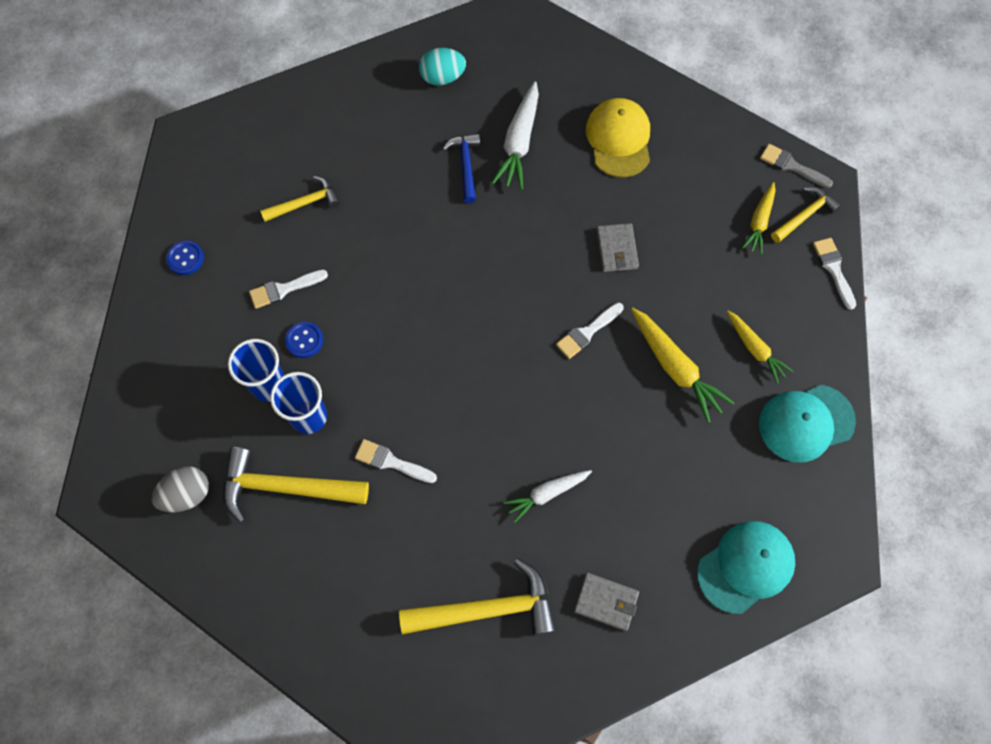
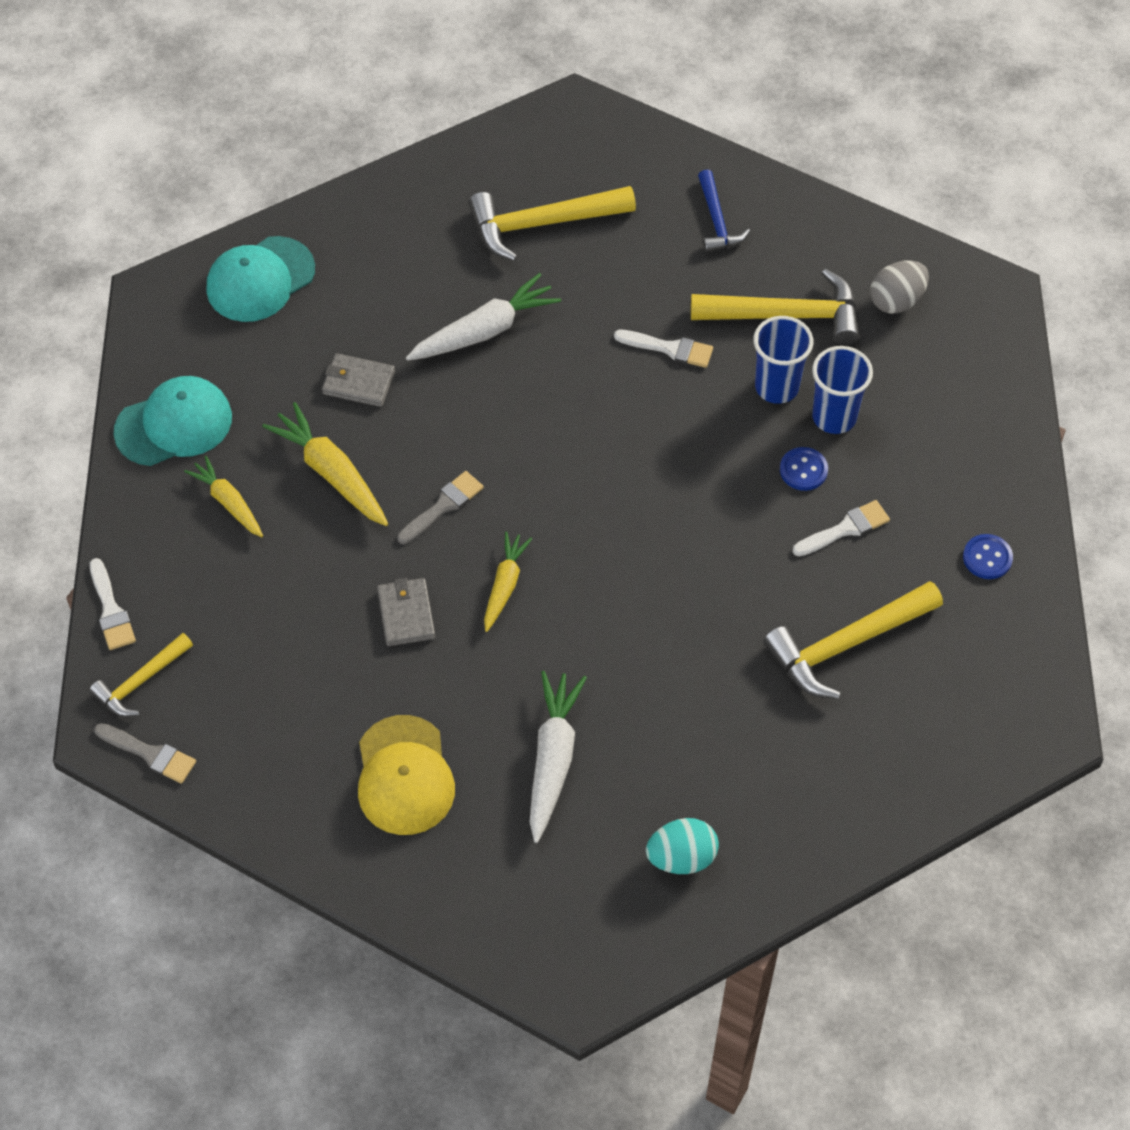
camera: 175 degrees right, 10 degrees down
yellow hammer [260,176,340,222] -> yellow hammer [763,581,943,699], size x1.69
blue hammer [443,133,480,203] -> blue hammer moved to [698,169,750,253]
white carrot [504,470,592,523] -> white carrot [406,273,561,361], size x1.55
white brush [556,303,624,359] -> grey brush [397,471,484,544]
grey wallet [574,573,639,631] -> grey wallet moved to [322,353,395,407]
yellow carrot [742,182,775,255] -> yellow carrot moved to [484,532,533,632]

